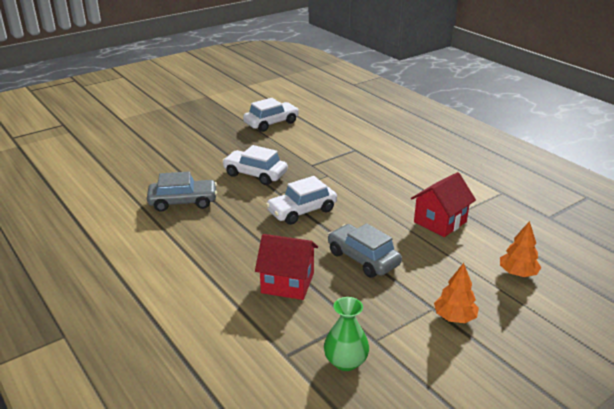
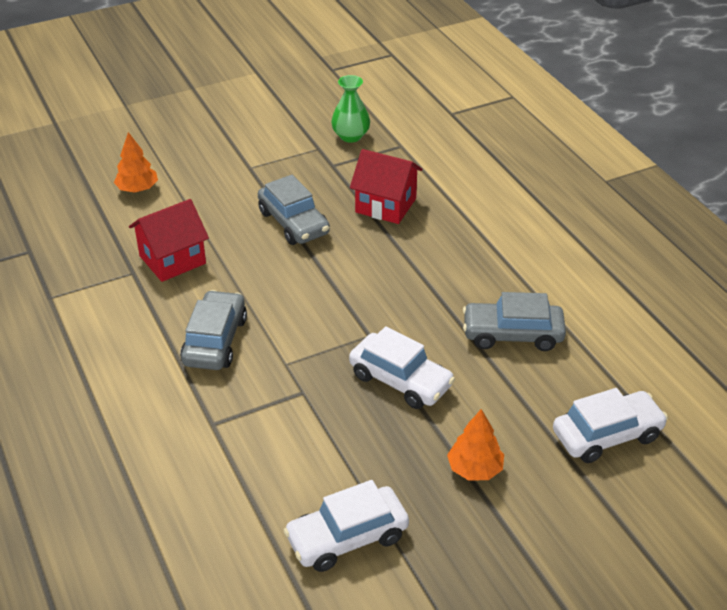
camera: 170 degrees left, 10 degrees up
white car [266,176,337,225] -> white car moved to [553,388,668,463]
orange tree [434,263,479,323] -> orange tree moved to [447,409,504,480]
none -> grey car [180,290,247,370]

